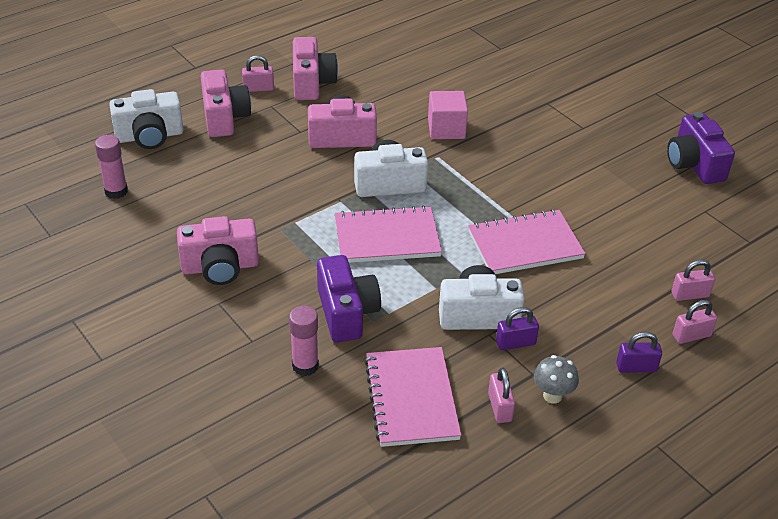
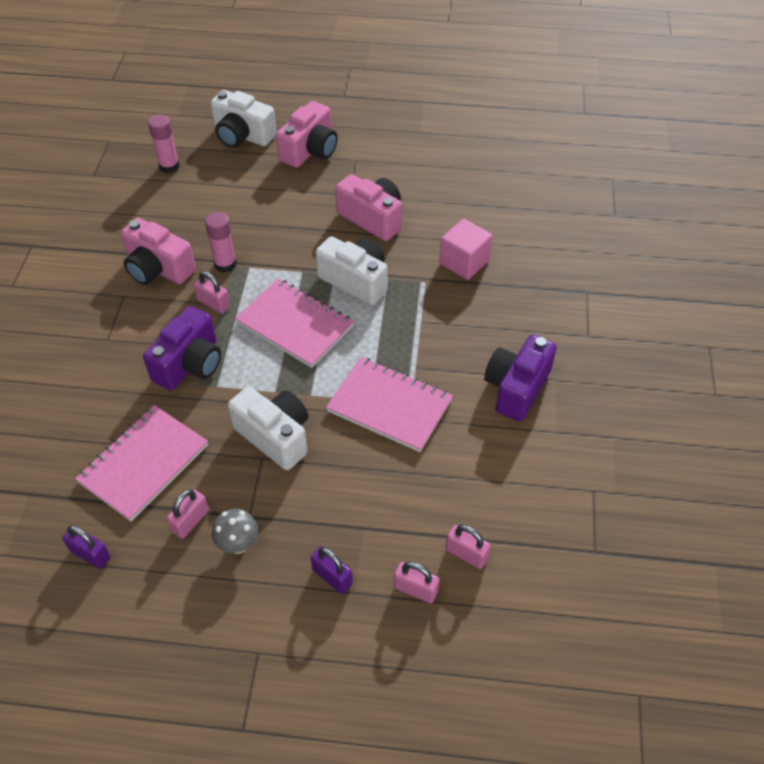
camera: 45 degrees right, 10 degrees up
pink padlock [242,55,274,92] -> pink padlock moved to [194,271,230,314]
pink glue stick [289,306,319,376] -> pink glue stick moved to [205,212,237,273]
pink camera [293,37,338,100] -> none
purple padlock [496,307,539,350] -> purple padlock moved to [63,525,110,569]
purple camera [667,112,735,184] -> purple camera moved to [484,334,557,422]

